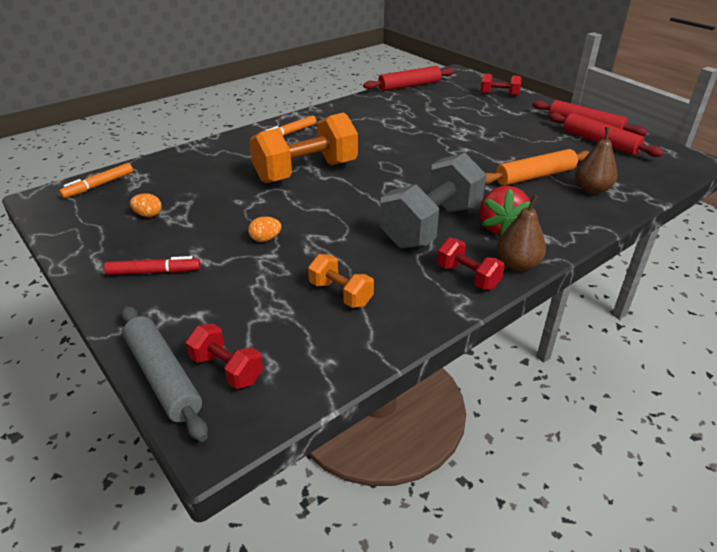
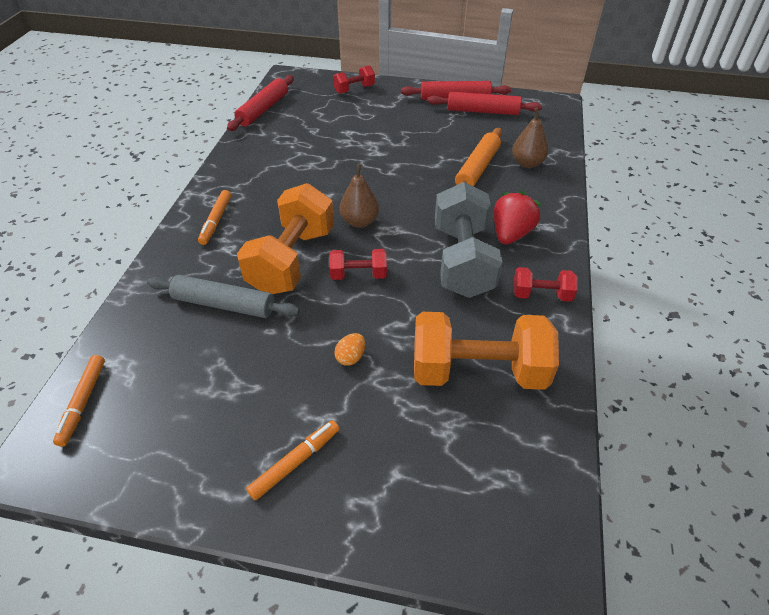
camera: 40 degrees left, 10 degrees up
red marker [104,256,201,275] -> orange marker [246,420,339,500]
grey rolling pin [121,306,208,442] -> grey rolling pin moved to [147,275,300,318]
orange egg [130,193,162,217] -> none
red dumbbell [186,324,263,389] -> red dumbbell moved to [329,249,387,280]
orange dumbbell [308,254,374,308] -> orange dumbbell [414,312,559,390], size x2.03
red strawberry [480,186,530,236] -> red strawberry turned 120 degrees counterclockwise [494,191,542,244]
brown pear [497,195,546,271] -> brown pear moved to [340,164,379,228]

